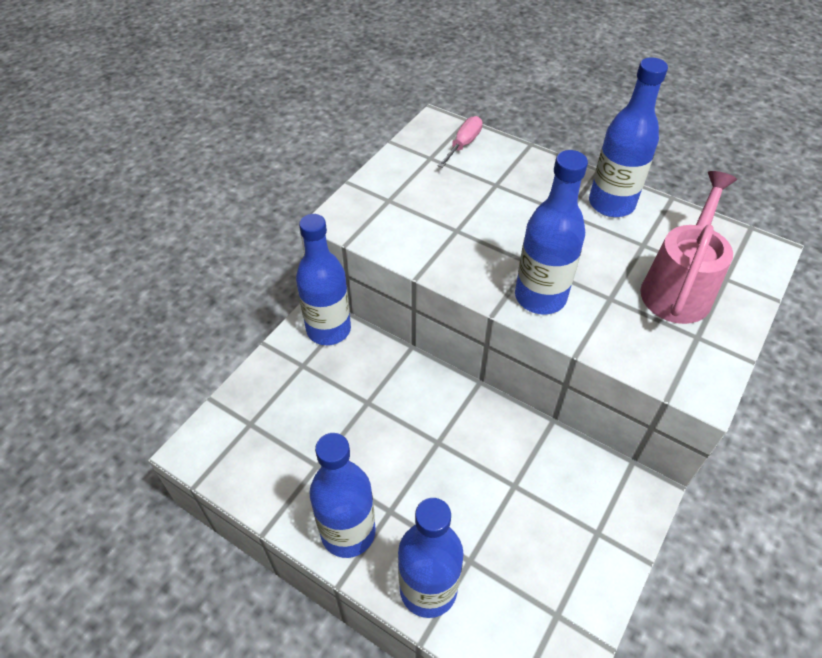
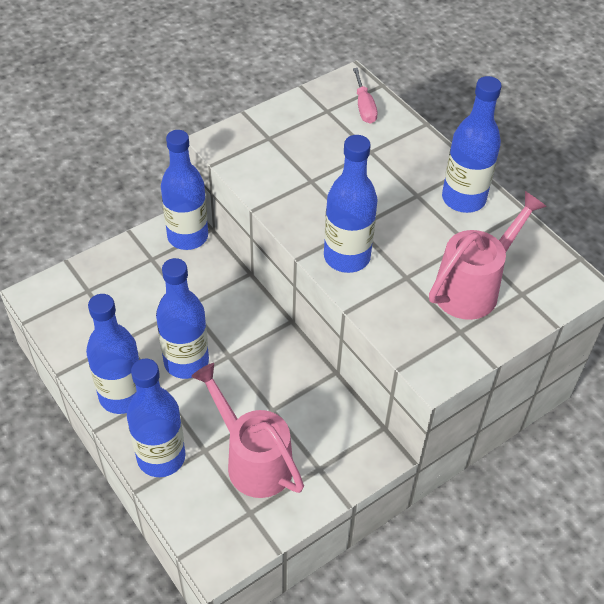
camera: 20 degrees right, 0 degrees up
pink screwdriver [438,116,482,168] -> pink screwdriver turned 120 degrees clockwise [353,68,377,124]
none -> blue bottle [156,258,209,379]
none -> pink watering can [191,363,304,498]

